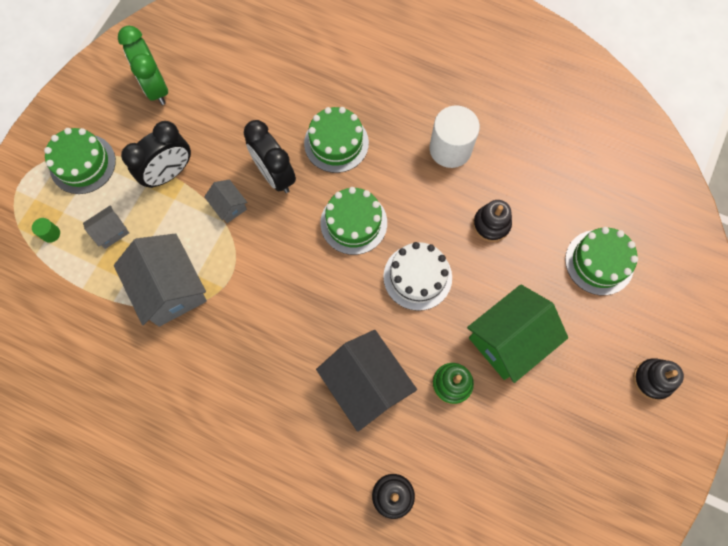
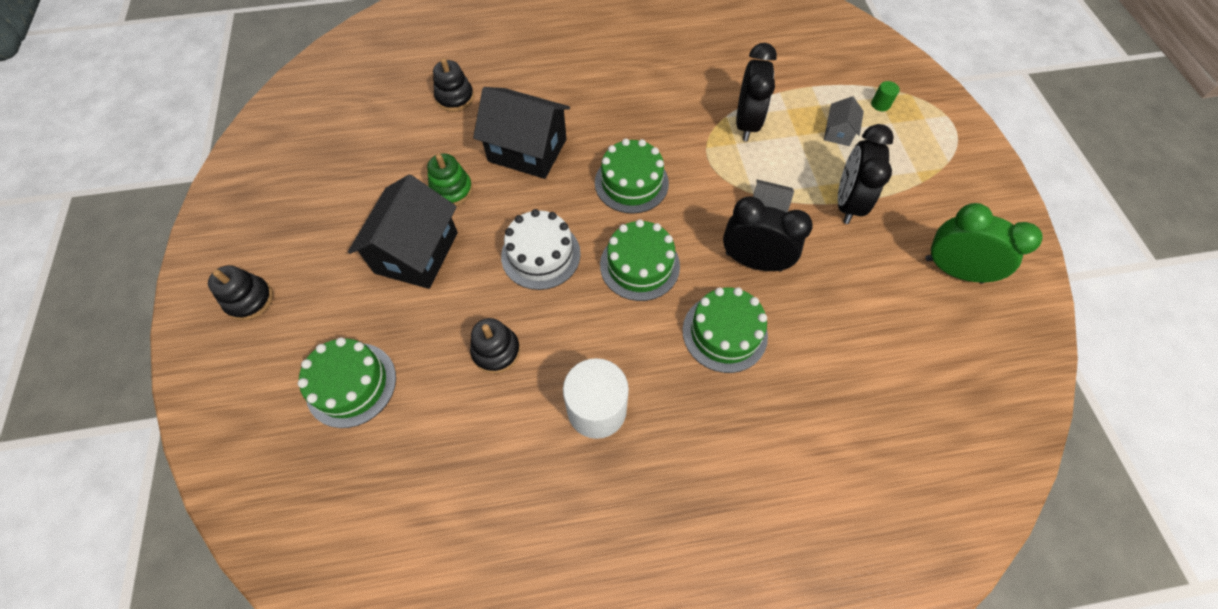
camera: 145 degrees right, 10 degrees down
green cake [44,128,116,194] -> green cake moved to [595,139,669,214]
grey house [114,233,207,327] -> black clock [736,43,777,141]
green house [467,284,568,383] -> black house [348,174,458,289]

